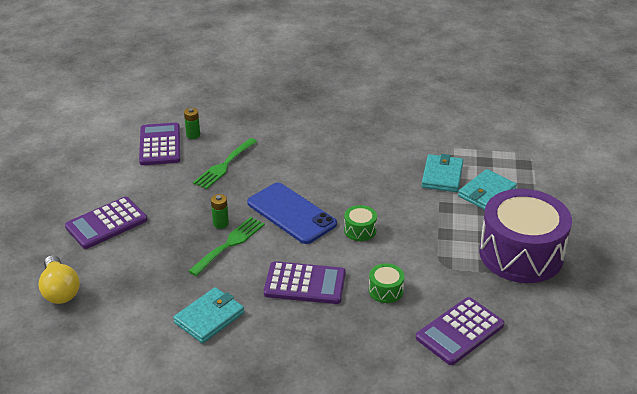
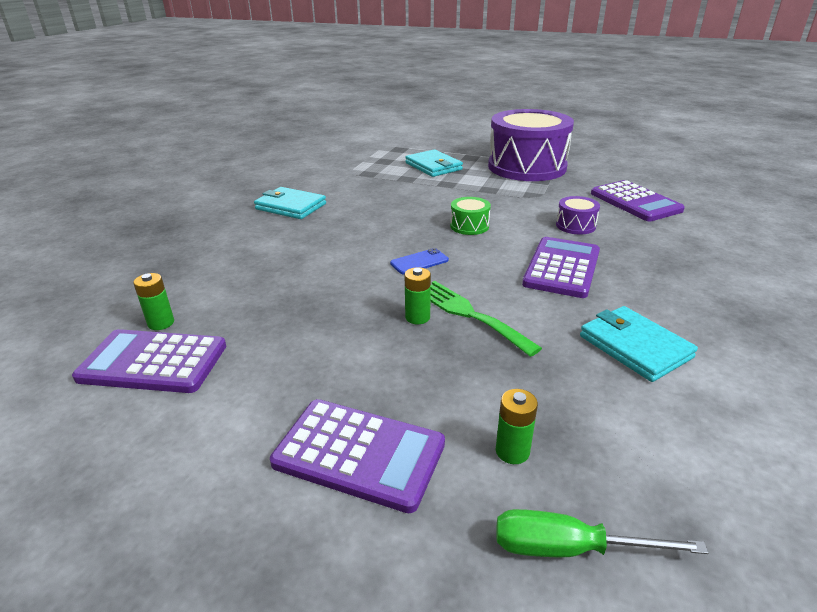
camera: 75 degrees left, 5 degrees down
yellow light bulb [38,255,80,304] -> green screwdriver [496,509,708,557]
purple calculator [65,197,147,249] -> purple calculator turned 45 degrees counterclockwise [270,399,445,513]
green fork [193,138,257,189] -> none
blue phone [247,183,337,244] -> blue phone [390,248,449,274], size x0.44
green drum [369,263,405,303] -> purple drum [556,196,600,235]
turquoise wallet [421,154,463,192] -> turquoise wallet moved to [254,187,326,219]
none -> green battery [496,389,538,464]

